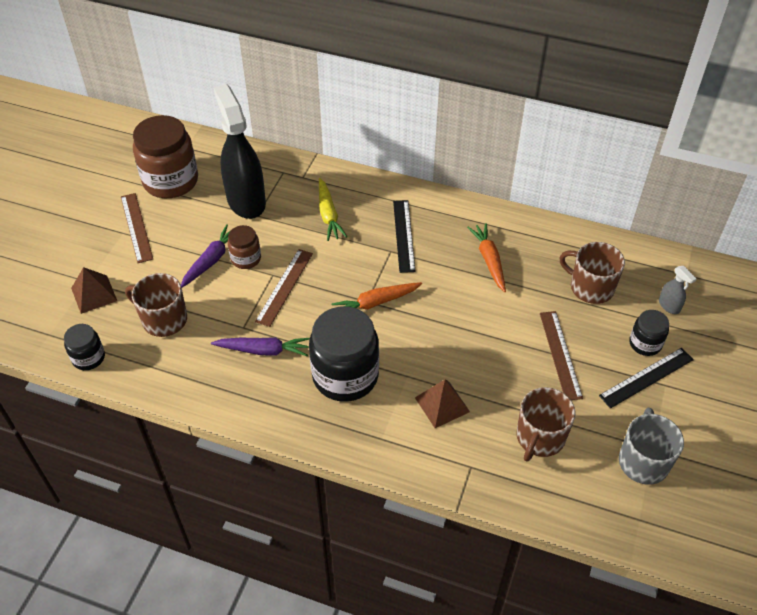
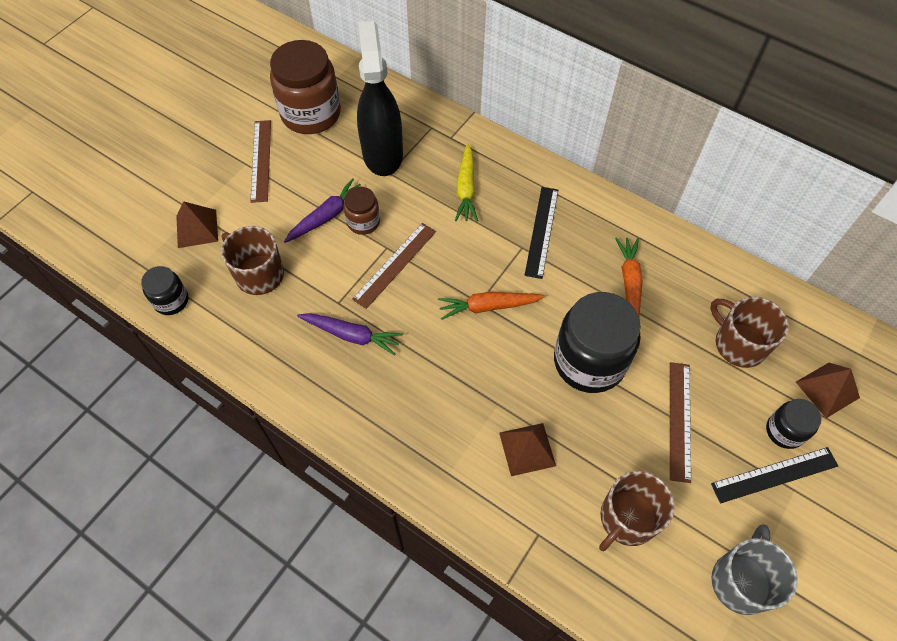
camera: 15 degrees right, 10 degrees up
black jar [309,307,379,402] -> black jar moved to [554,292,641,393]
grey spray bottle [659,266,697,314] -> brown pyramid [796,363,860,418]

